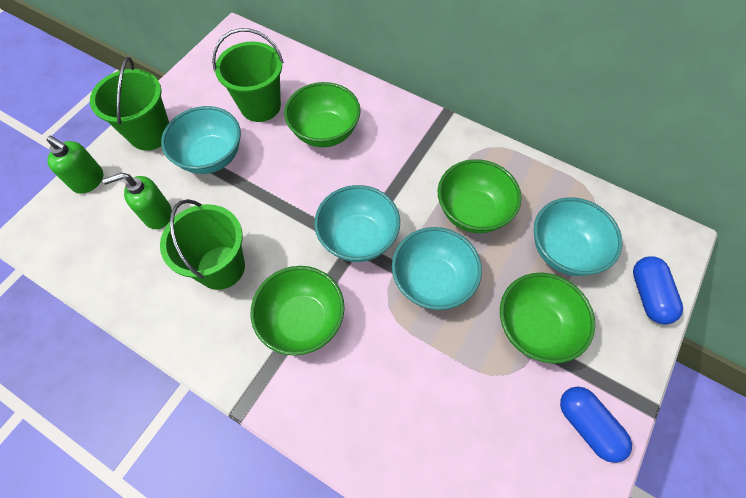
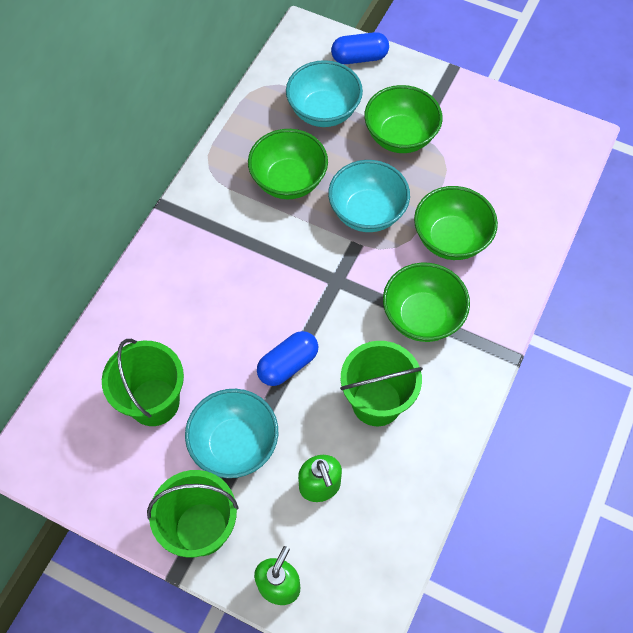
camera: 95 degrees left, 0 degrees up
green bowl [284,82,361,147] -> green bowl moved to [414,186,498,260]
turquoise bowl [314,185,400,262] -> none
blue capsule [560,386,632,463] -> blue capsule moved to [257,331,318,386]

